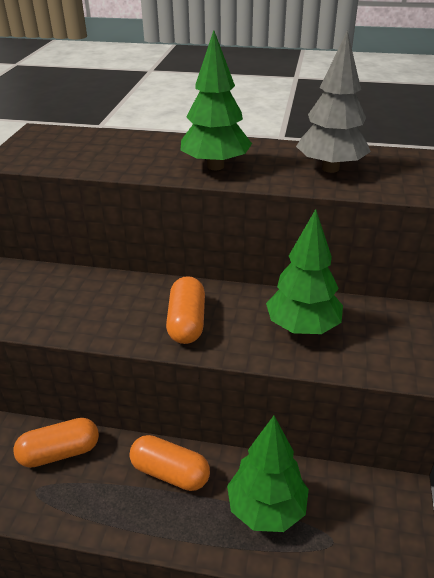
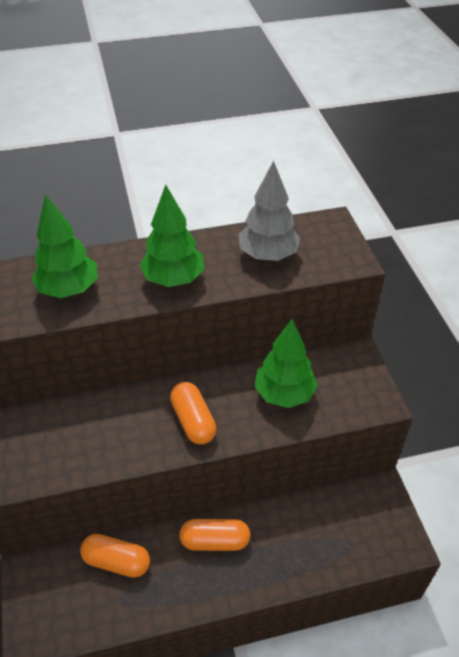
camera: 25 degrees left, 10 degrees up
orange capsule [13,418,99,468] -> orange capsule turned 60 degrees clockwise [80,534,150,578]
green tree [227,416,309,532] -> green tree moved to [31,194,98,298]

